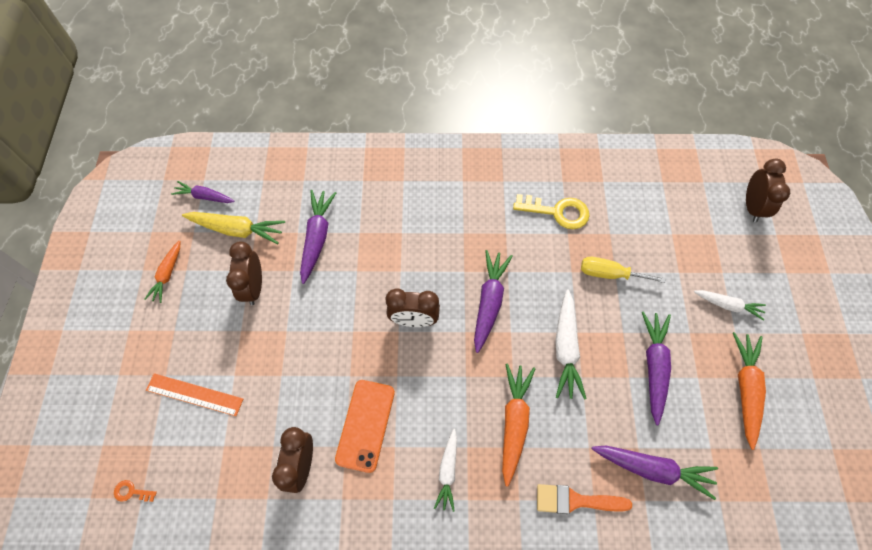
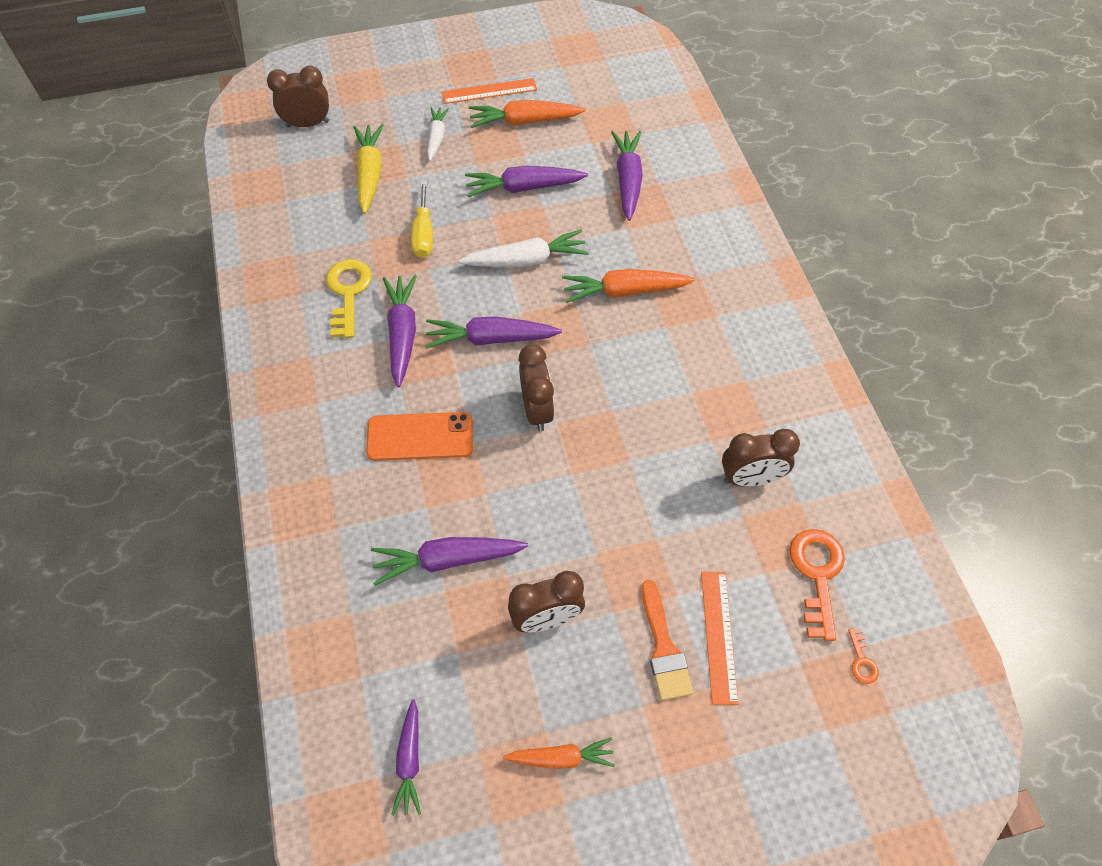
camera: 105 degrees left, 5 degrees down
yellow carrot [182,212,285,244] -> yellow carrot moved to [353,124,384,214]
orange phone [335,380,395,473] -> orange phone moved to [366,412,473,461]
white carrot [434,429,457,512] -> none
orange brush [537,484,632,514] -> orange brush moved to [642,580,693,700]
none -> purple carrot [383,275,417,387]
none -> orange ruler [442,78,537,104]
none -> orange key [789,529,845,641]

